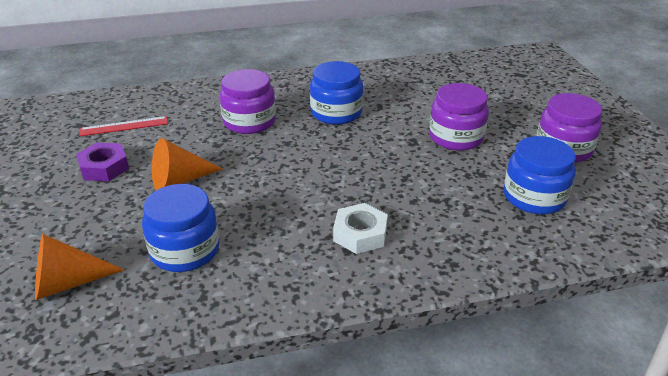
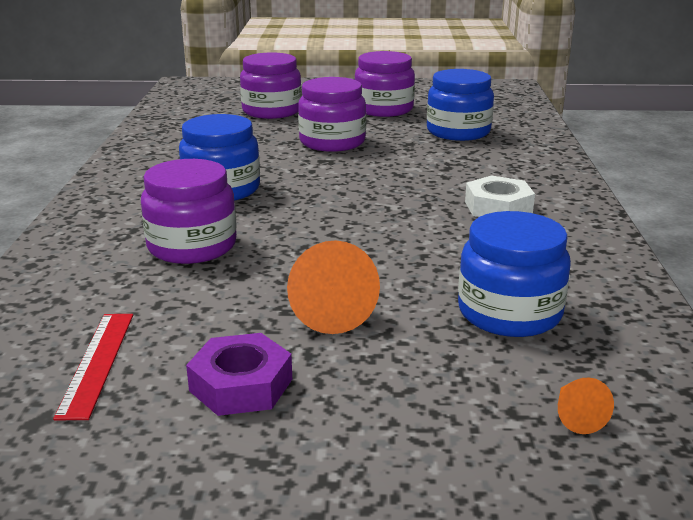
camera: 75 degrees left, 10 degrees down
orange cone [35,234,124,300] -> orange cone [558,378,614,434], size x0.51
none -> purple jar [240,52,302,119]

